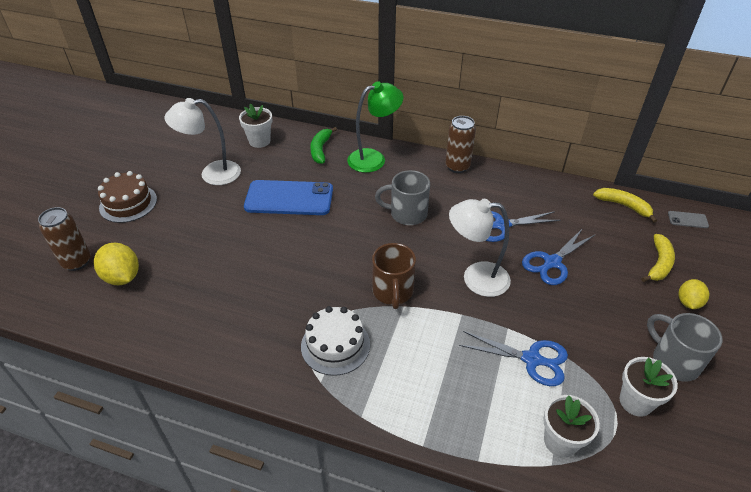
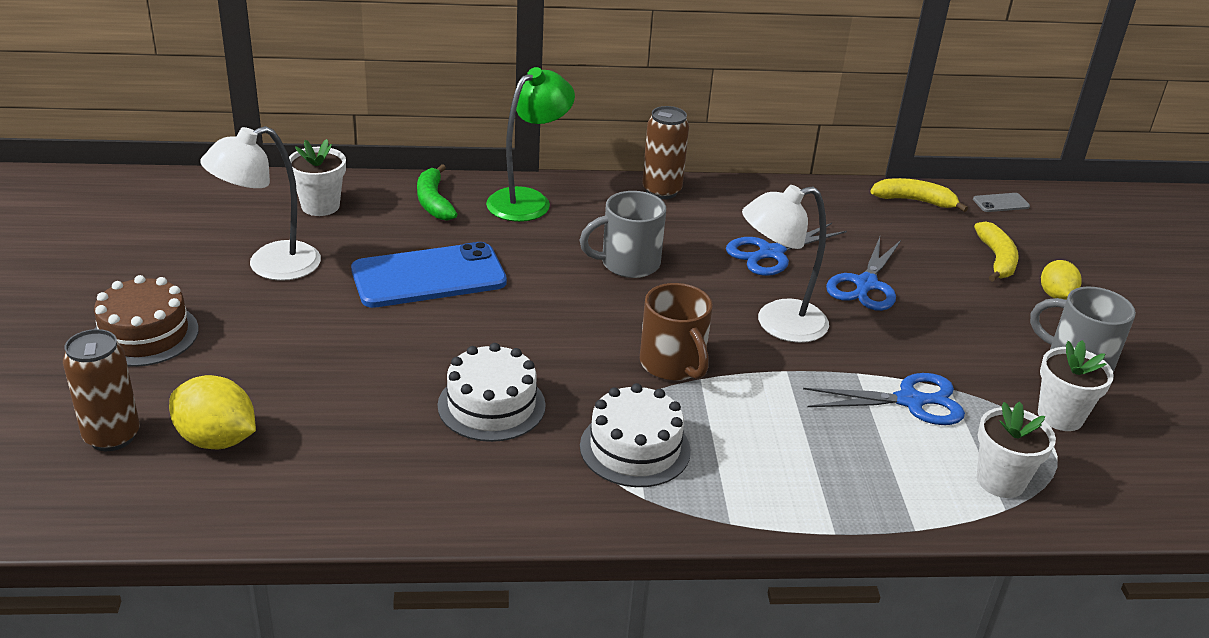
camera: 25 degrees left, 10 degrees down
none -> white cake [438,343,546,442]

